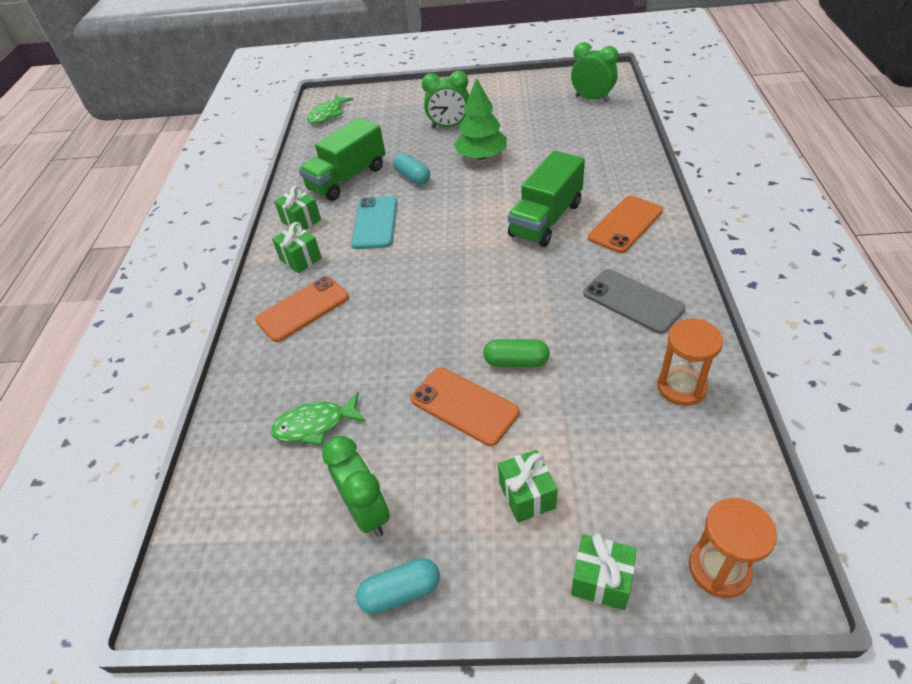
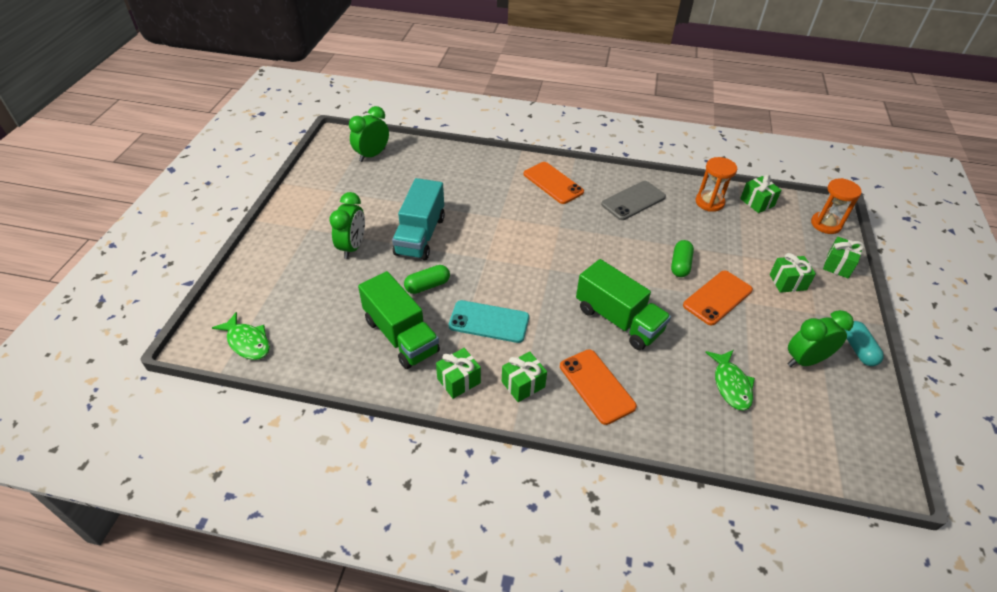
camera: 85 degrees left, 0 degrees up
turquoise capsule [393,153,430,185] -> green capsule [404,265,450,294]
green tree [454,78,507,160] -> turquoise truck [392,178,445,260]
green truck [508,150,585,247] -> green truck moved to [576,259,671,350]
none -> green gift [740,174,782,213]

